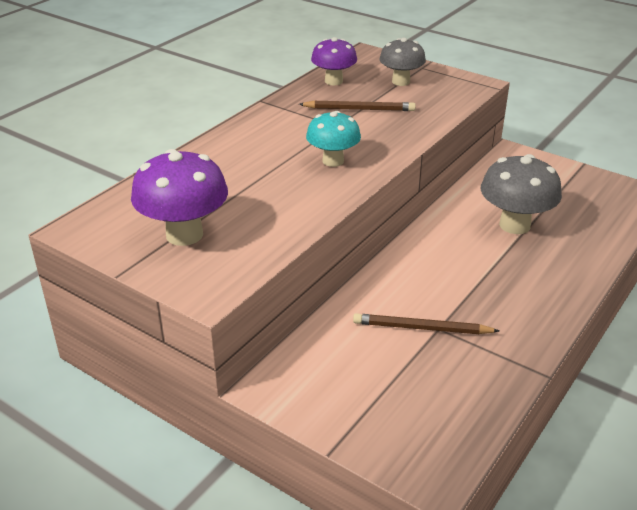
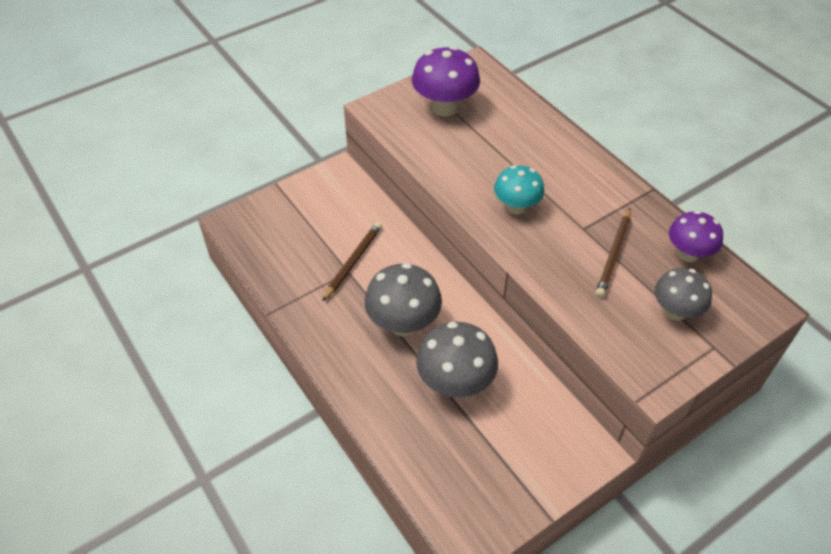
camera: 110 degrees right, 15 degrees up
none -> grey mushroom [364,263,442,336]

